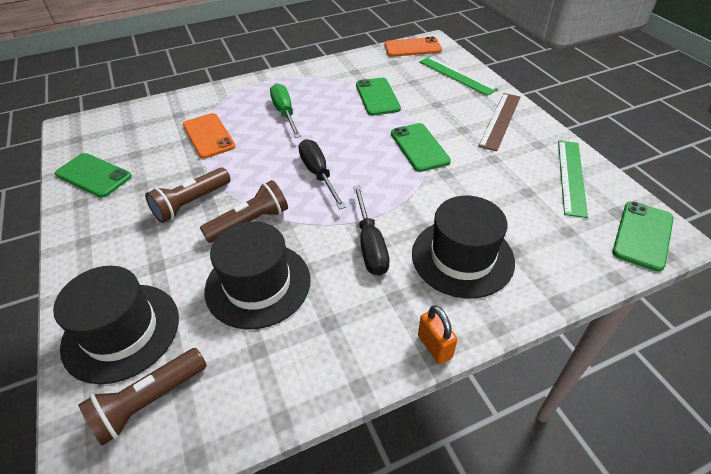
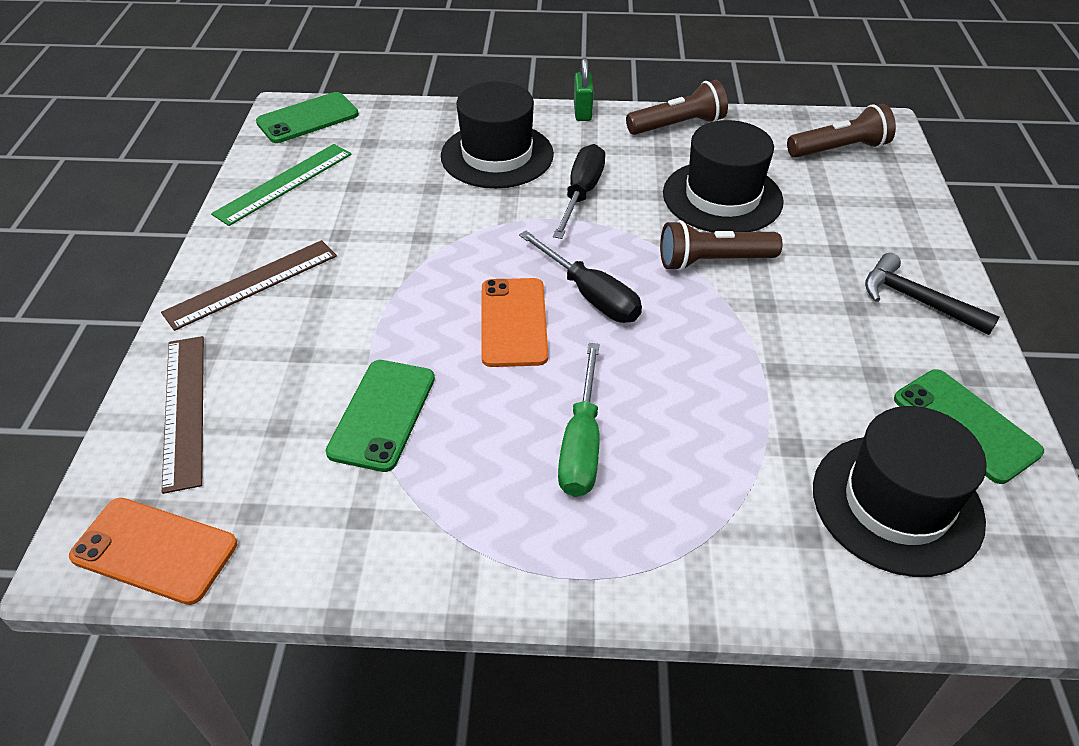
camera: 155 degrees left, 0 degrees up
black hat [53,266,179,384] -> black hat moved to [813,406,987,577]
brown flashlight [145,168,231,223] -> brown flashlight moved to [626,80,728,135]
orange phone [183,113,236,159] -> orange phone moved to [481,278,548,367]
black screwdriver [298,139,346,210] -> black screwdriver turned 45 degrees counterclockwise [519,231,642,323]
green phone [391,123,451,172] -> none
orange padlock [418,305,458,364] -> green padlock [574,58,594,121]
green ruler [419,56,498,96] -> brown ruler [162,336,204,494]
none -> black hammer [865,253,1000,335]

